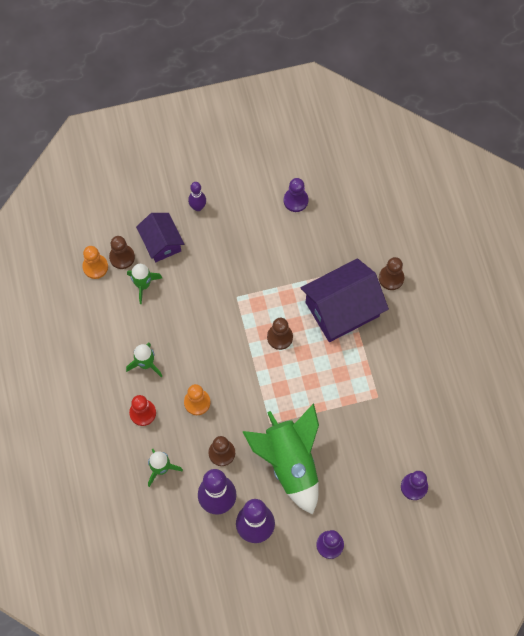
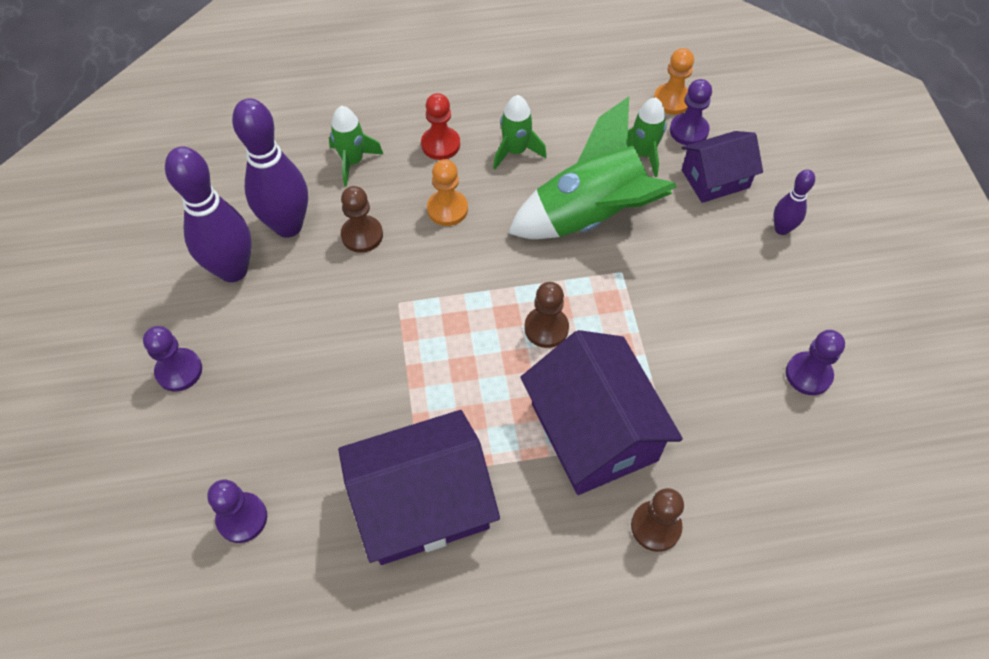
camera: 95 degrees right, 10 degrees down
brown pawn [109,236,135,269] -> purple pawn [670,79,712,145]
green rocket [242,403,319,514] -> green rocket moved to [508,97,677,239]
none -> purple house [338,410,500,565]

